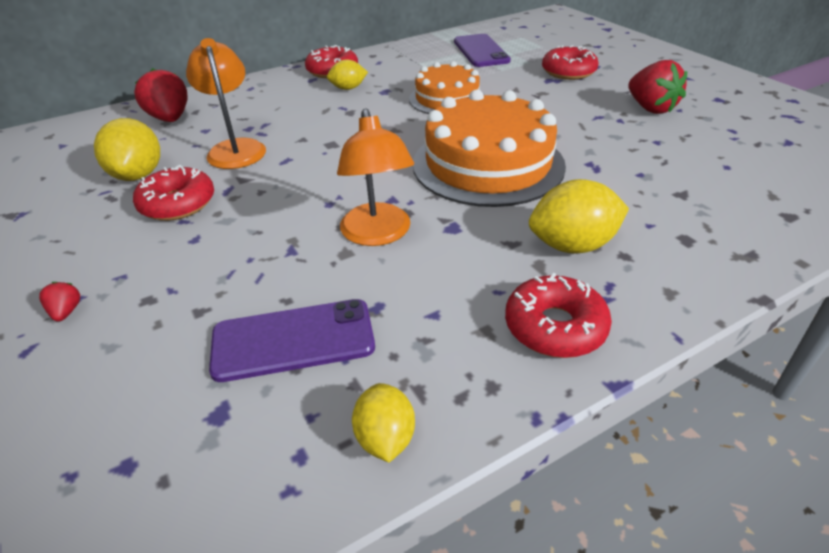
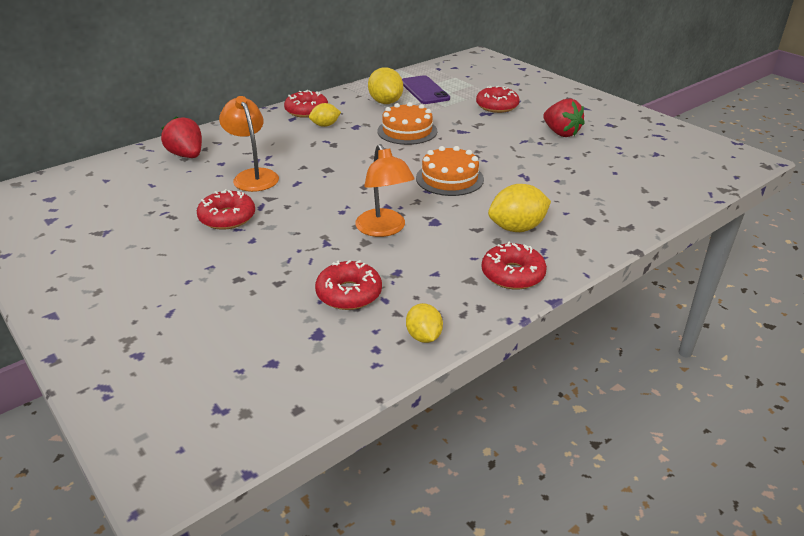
camera: 10 degrees left, 5 degrees down
red strawberry [39,282,80,322] -> none
yellow lemon [94,118,160,181] -> yellow lemon moved to [368,68,403,104]
purple phone [209,299,375,382] -> red donut [315,260,382,310]
orange cake [413,89,566,207] -> orange cake [416,146,484,196], size x0.61

